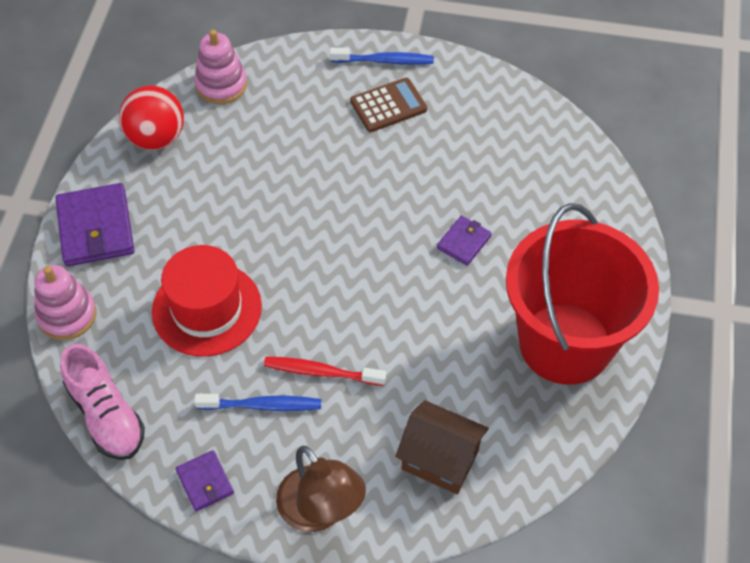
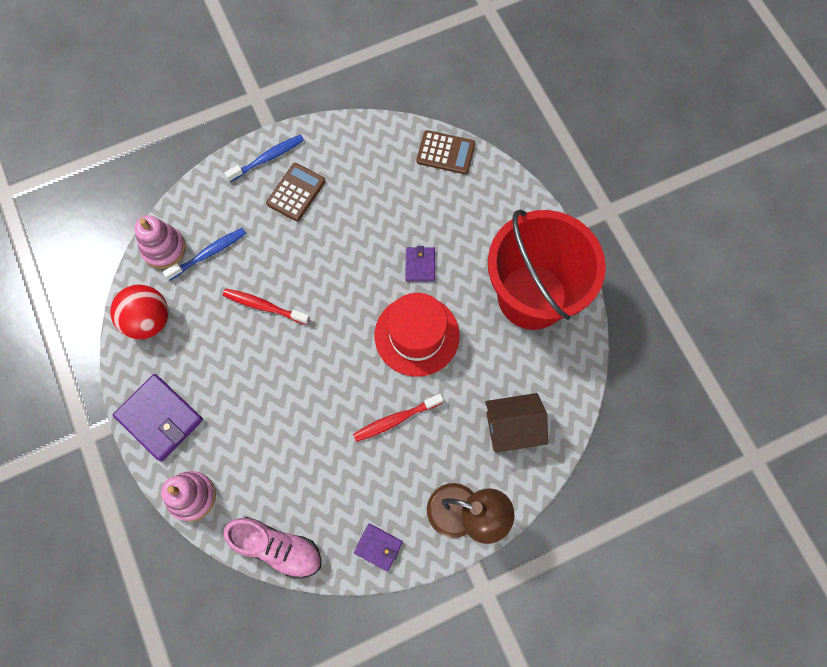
camera: 35 degrees left, 15 degrees up
red hat [152,245,262,357] -> red hat moved to [375,293,460,377]
blue toothbrush [194,394,321,411] -> blue toothbrush moved to [163,228,246,281]
none -> red toothbrush [223,289,310,325]
none -> brown calculator [416,130,475,174]

